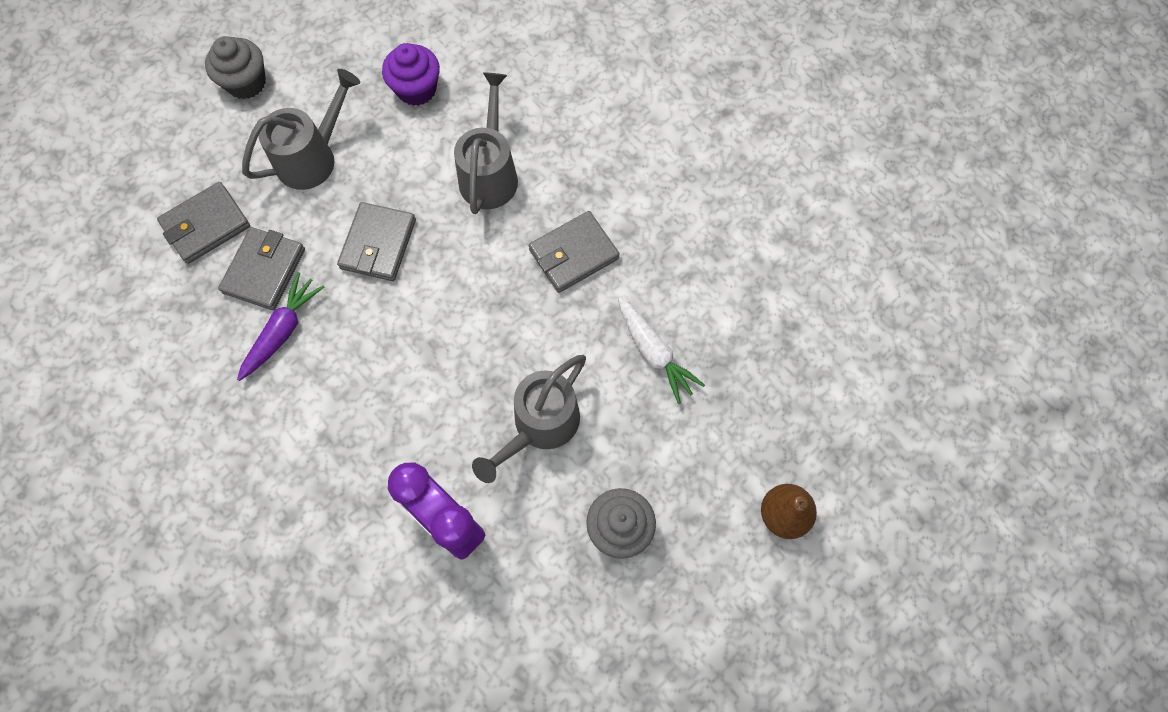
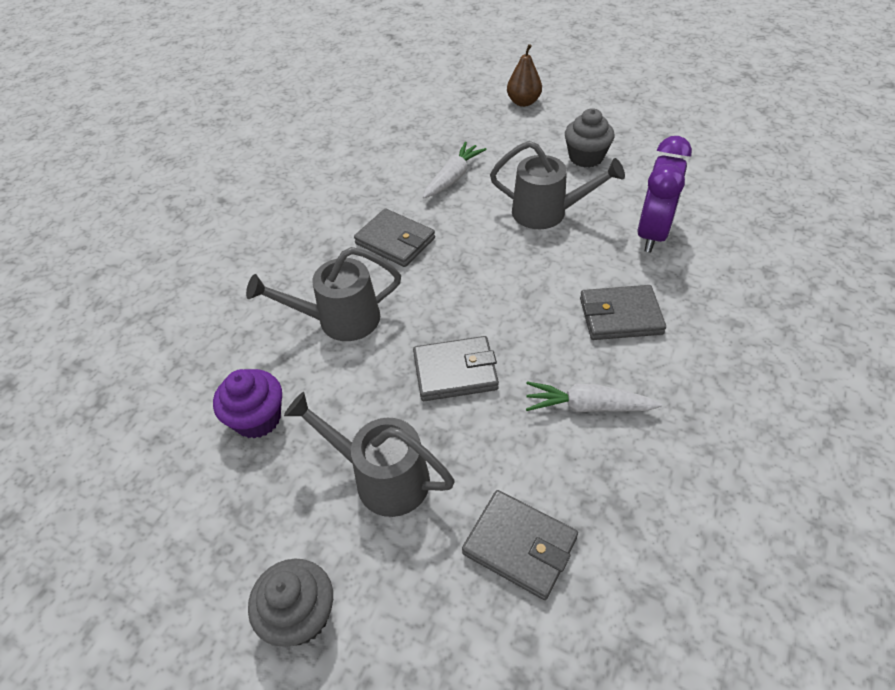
camera: 110 degrees left, 20 degrees down
grey wallet [218,227,305,310] -> grey wallet moved to [580,285,666,340]
purple carrot [237,272,324,381] -> white carrot [526,381,662,412]

